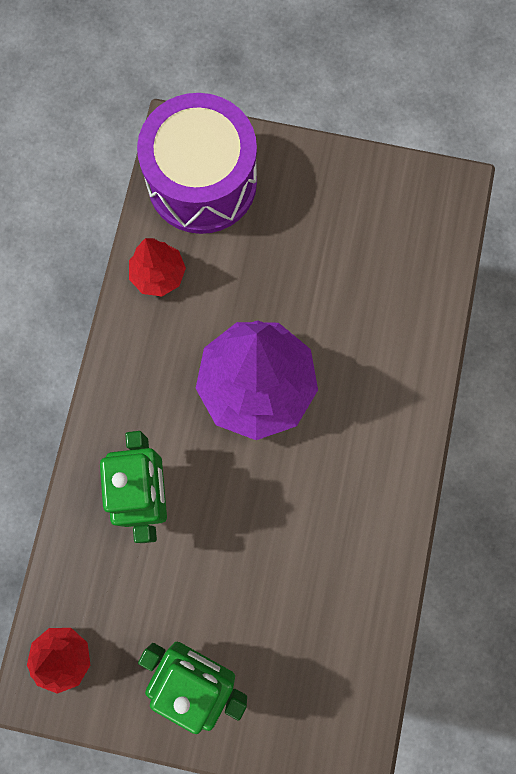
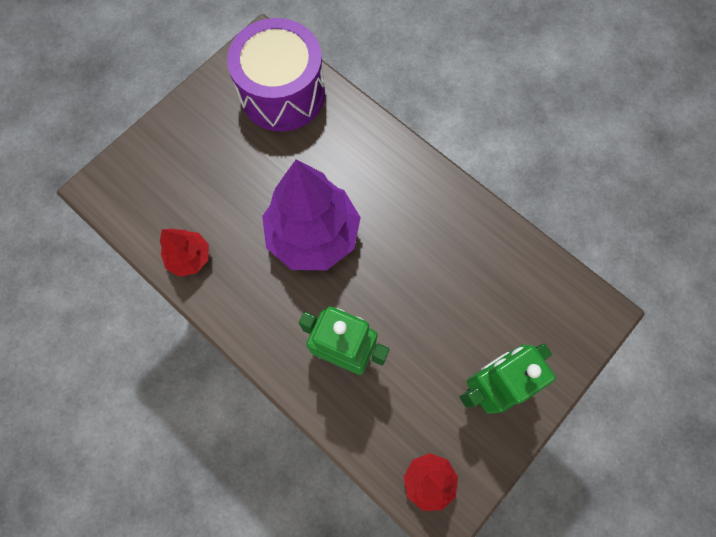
camera: 60 degrees left, 5 degrees down
purple drum [137,93,257,234] -> purple drum moved to [227,18,325,131]

